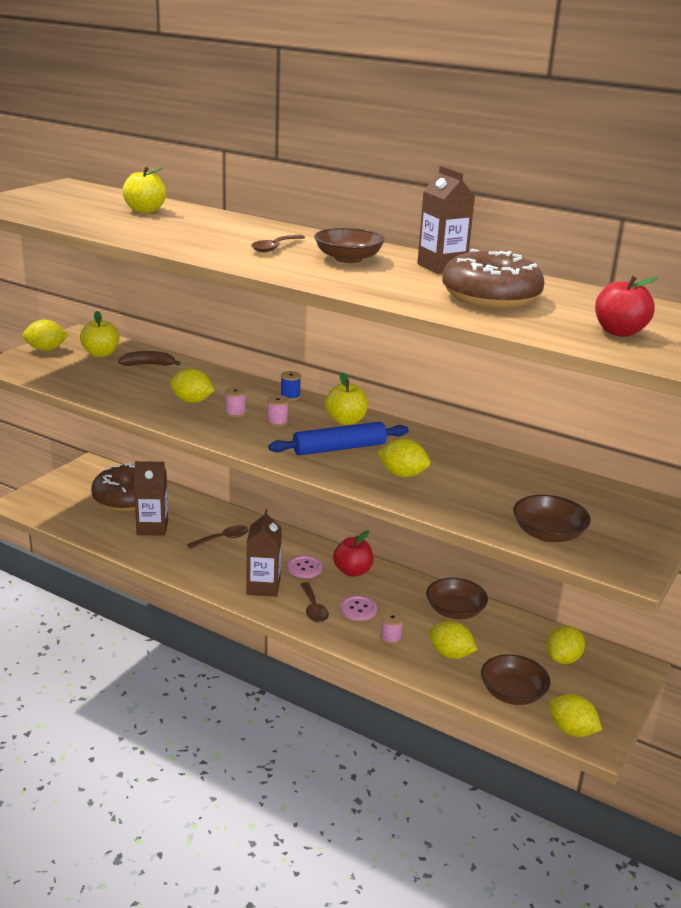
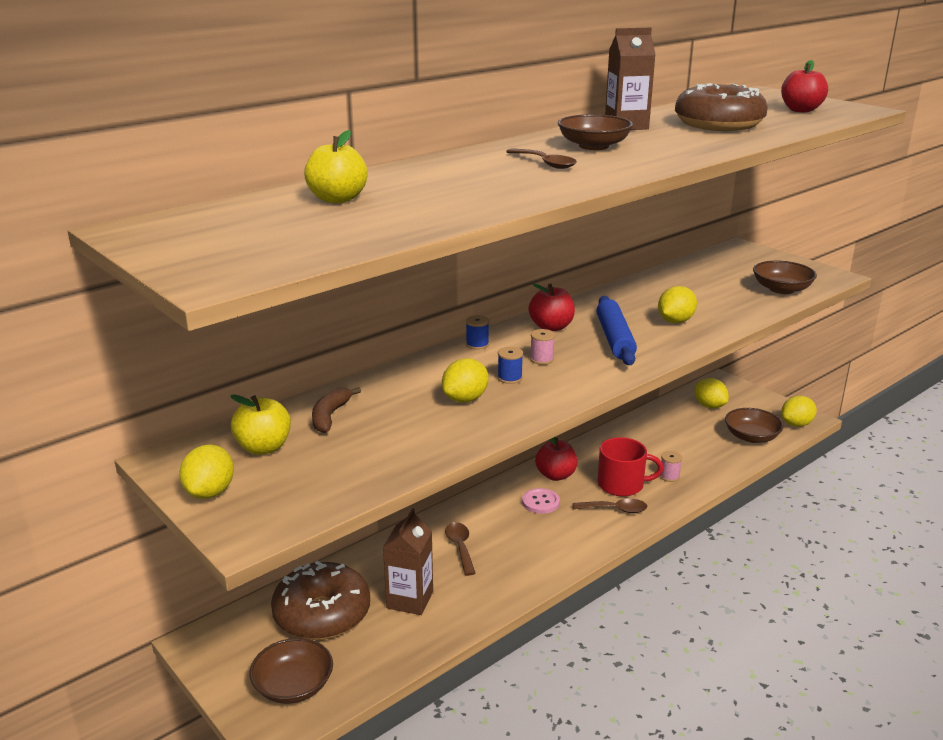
camera: 70 degrees left, 0 degrees up
pink spool [225,387,246,417] -> blue spool [497,347,523,384]
brown carton [246,509,282,597] -> none
yellow apple [325,373,368,425] -> red apple [529,283,575,331]
pink button [340,595,377,621] -> red mug [597,437,664,496]
brown bowl [426,578,488,619] -> brown bowl moved to [249,638,333,704]
yellow lemon [429,621,477,659] -> none

